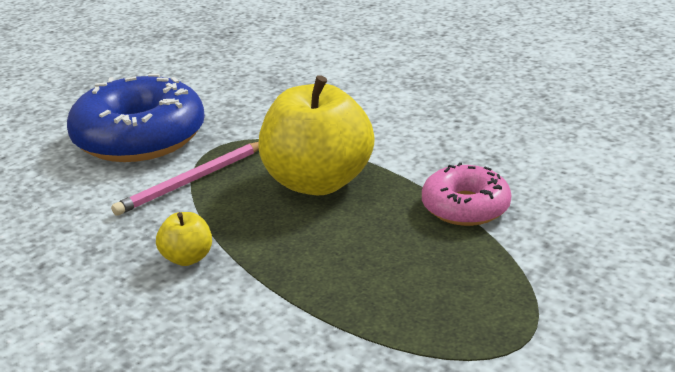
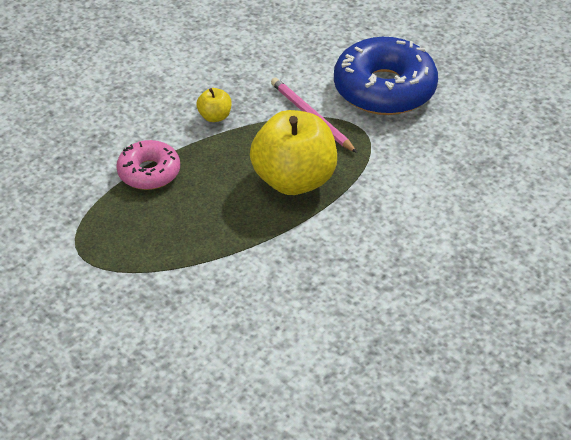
camera: 95 degrees right, 15 degrees up
pink donut [422,162,512,226] -> pink donut moved to [116,140,180,190]

